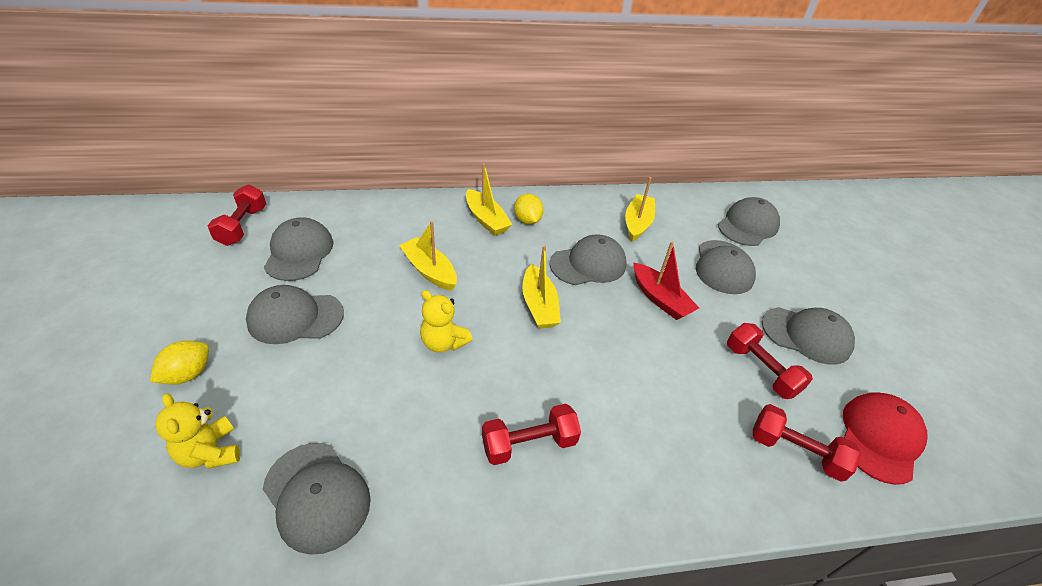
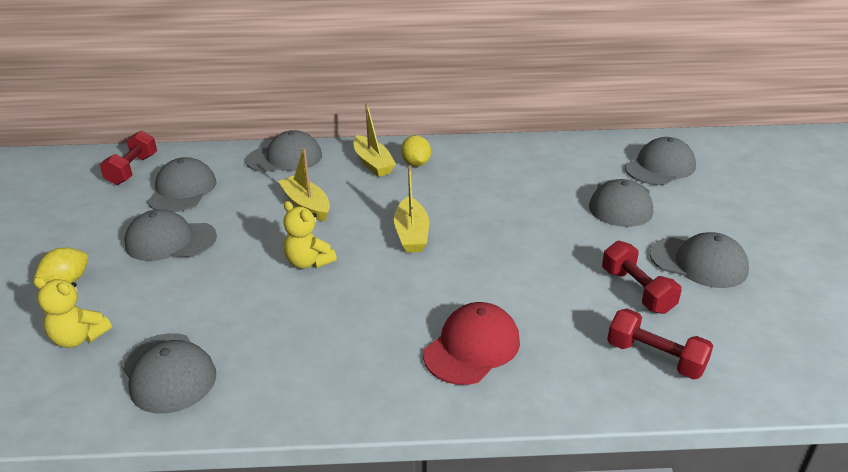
camera: 10 degrees right, 10 degrees down
yellow teddy bear [155,393,240,469] -> yellow teddy bear turned 45 degrees counterclockwise [33,277,112,348]
red dumbbell [482,404,581,465] -> none
grey cap [550,234,627,285] -> grey cap moved to [246,130,322,172]
yellow boat [625,177,655,242] -> none
red boat [633,241,699,320] -> none
red cap [843,393,928,485] -> red cap moved to [423,302,520,385]

